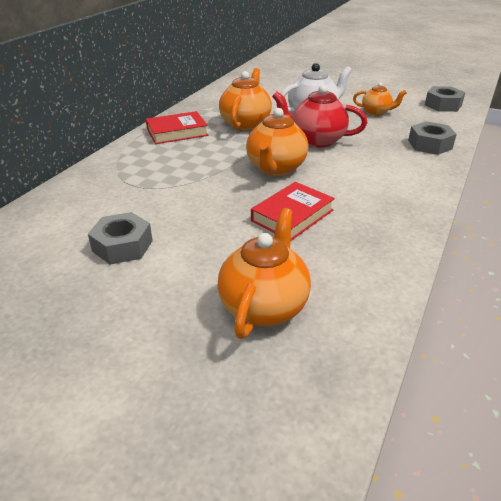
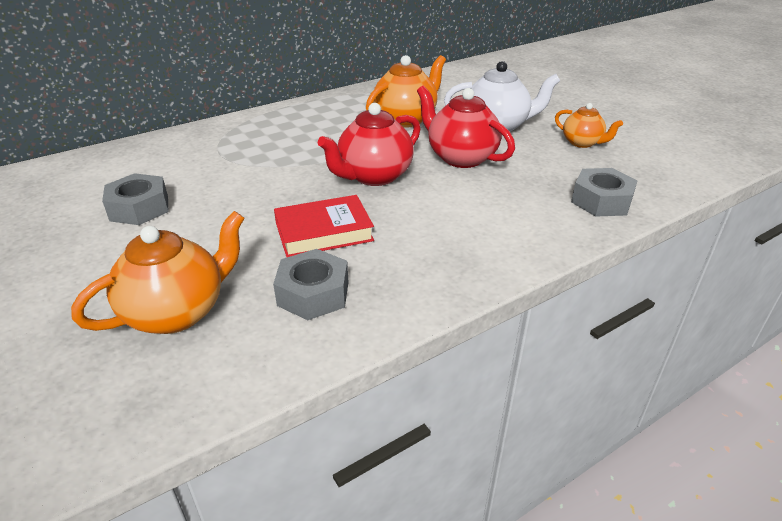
camera: 30 degrees right, 0 degrees up
red book [146,111,208,144] -> none
orange teapot [246,108,308,176] -> red teapot [317,103,421,186]
grey nut [425,86,465,112] -> grey nut moved to [273,249,349,320]

